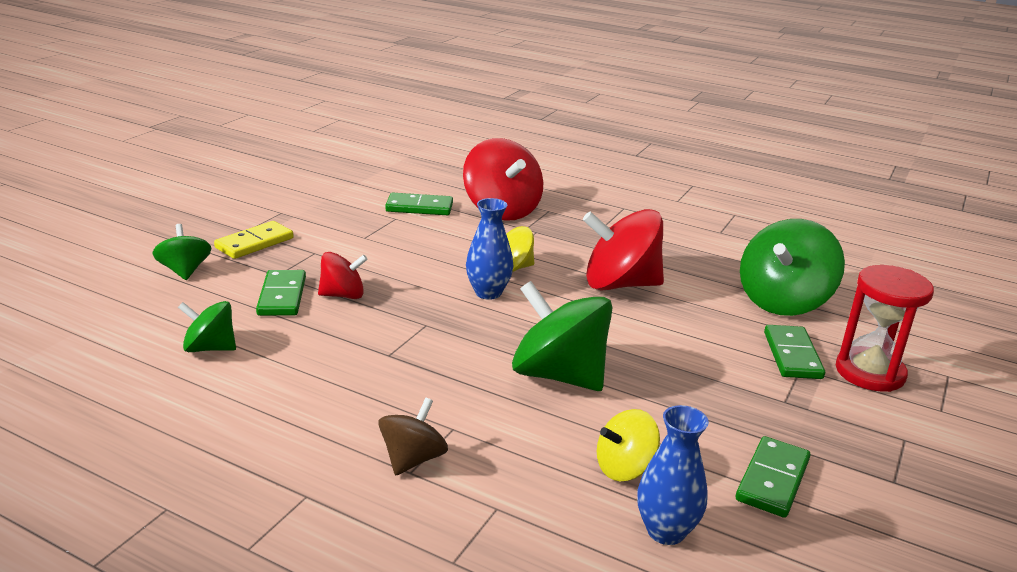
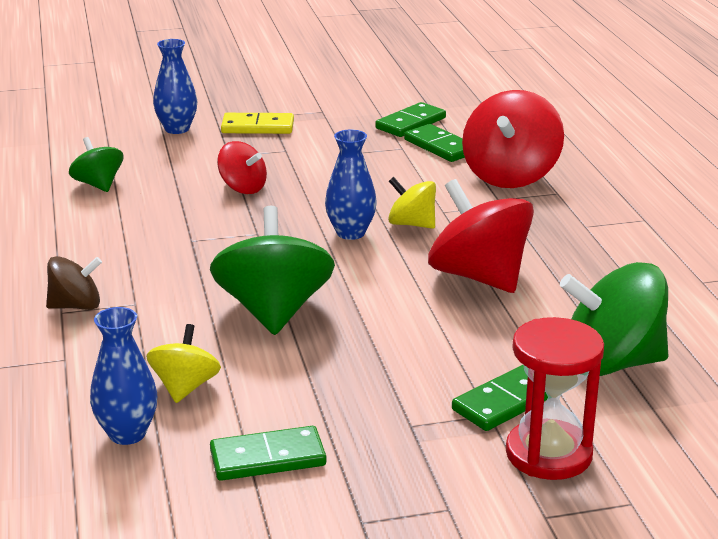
camera: 50 degrees right, 0 degrees up
green spinning top [153,224,211,280] -> blue vase [153,39,197,134]
green domino [256,270,306,316] -> green domino moved to [375,102,446,137]
yellow spinning top [597,409,660,481] -> yellow spinning top turned 75 degrees clockwise [146,324,221,403]

